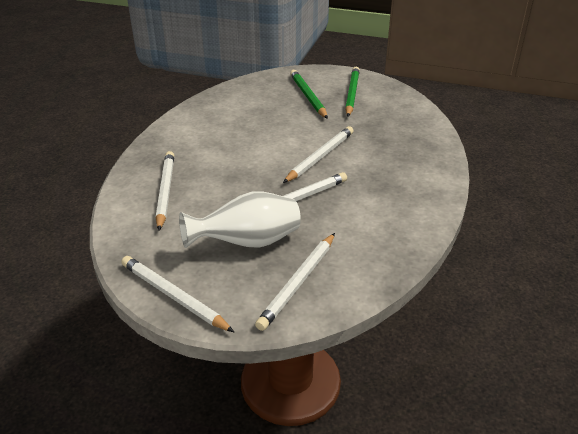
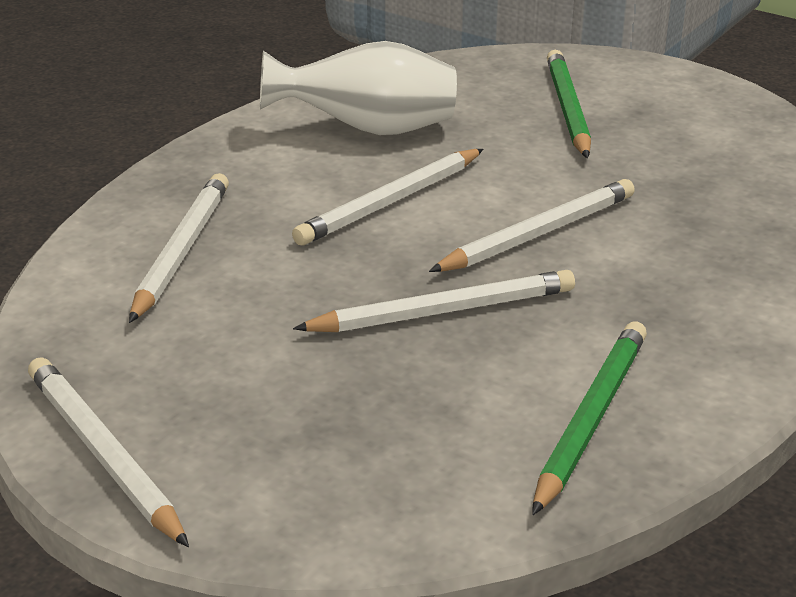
camera: 15 degrees right, 5 degrees down
white vase [179,191,301,248] -> white vase moved to [260,41,457,135]
white pencil [255,233,335,331] -> white pencil moved to [292,149,483,245]
green pencil [345,67,360,117] -> green pencil moved to [532,322,647,515]

